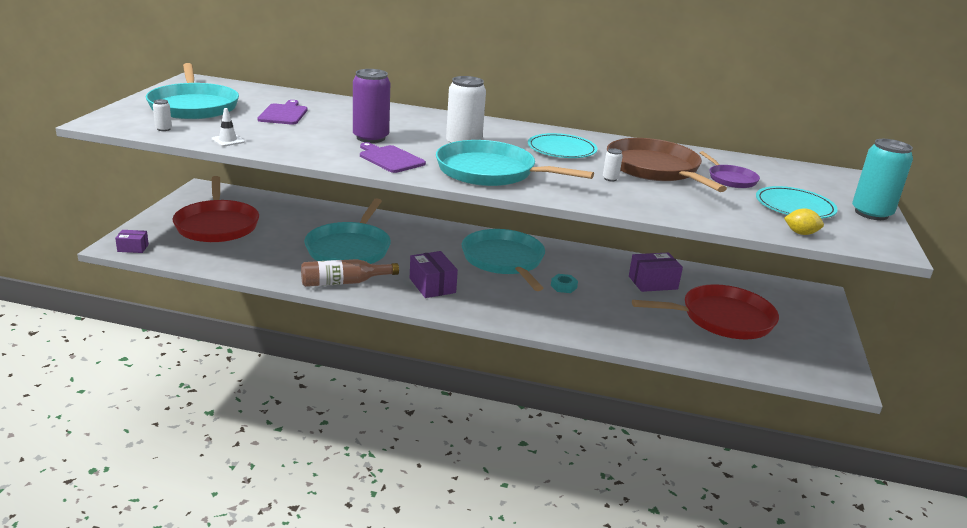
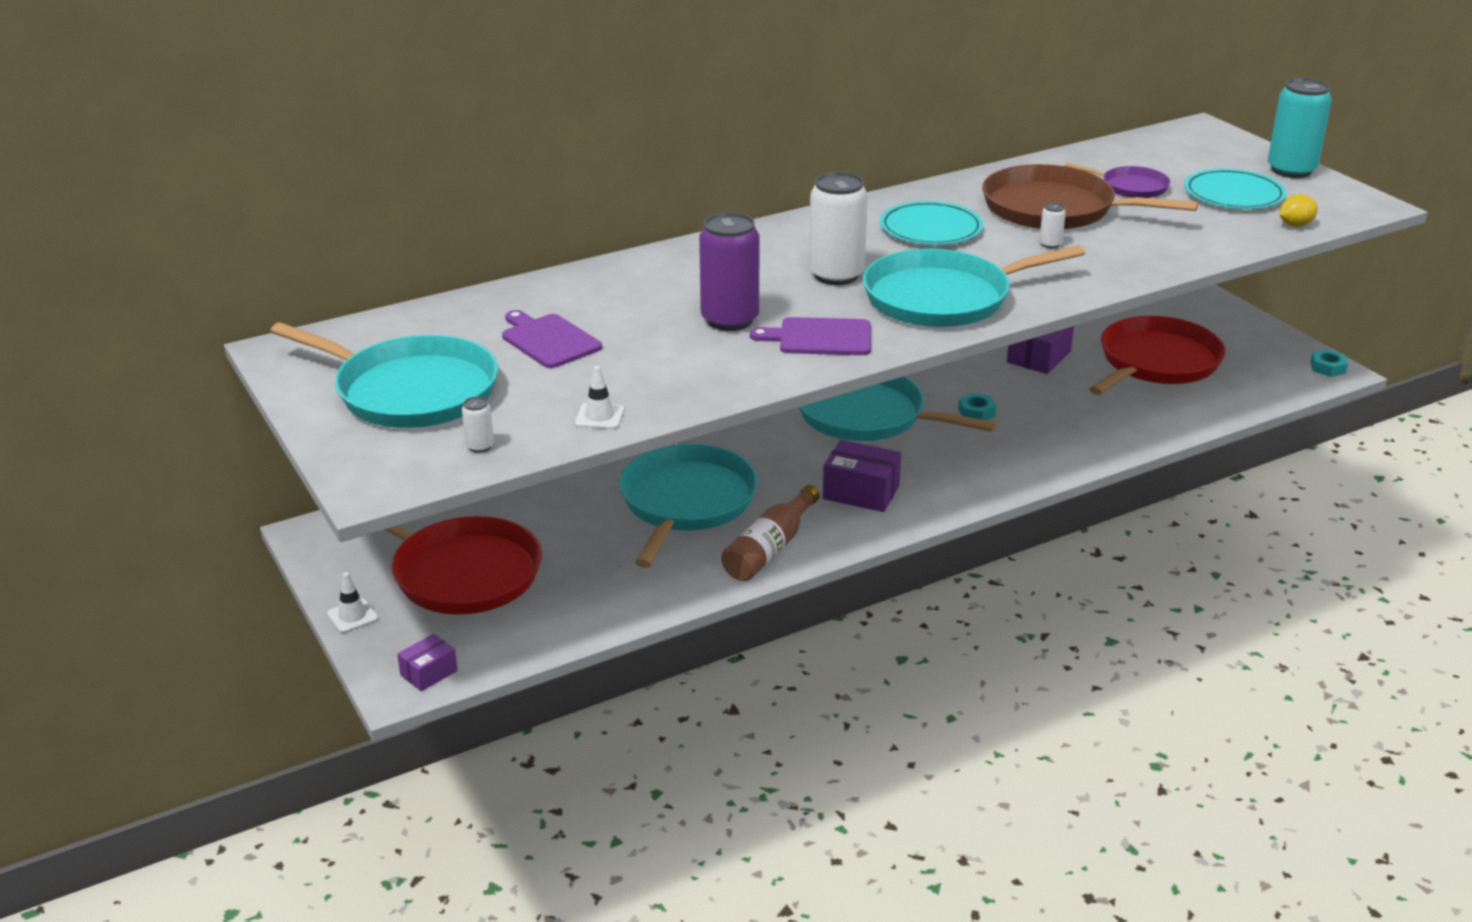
camera: 40 degrees left, 5 degrees up
turquoise pan [304,198,391,264] -> turquoise pan turned 135 degrees counterclockwise [619,444,758,568]
none -> white traffic cone [327,572,378,633]
none -> turquoise nut [1310,349,1348,377]

